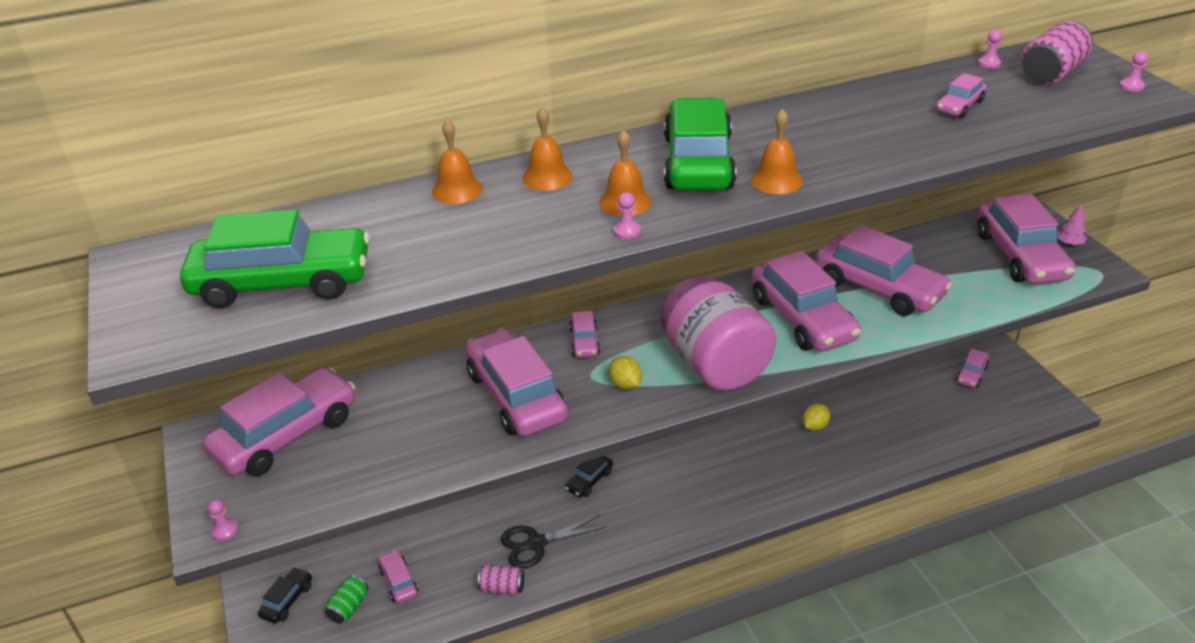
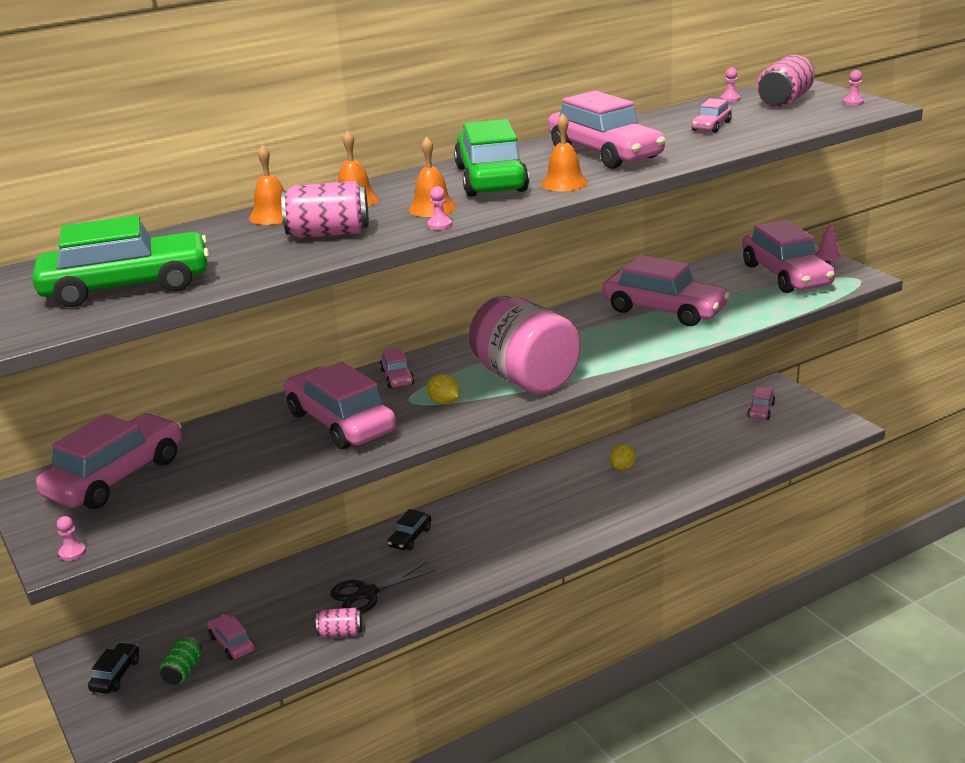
camera: 10 degrees left, 10 degrees down
pink car [751,251,861,351] -> pink car moved to [548,91,666,169]
none -> pink can [281,181,369,238]

